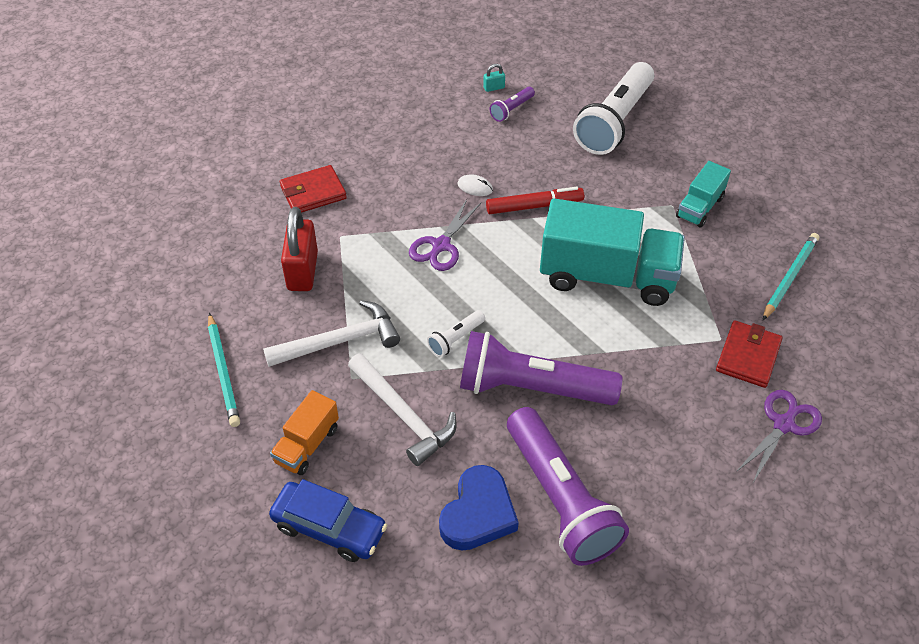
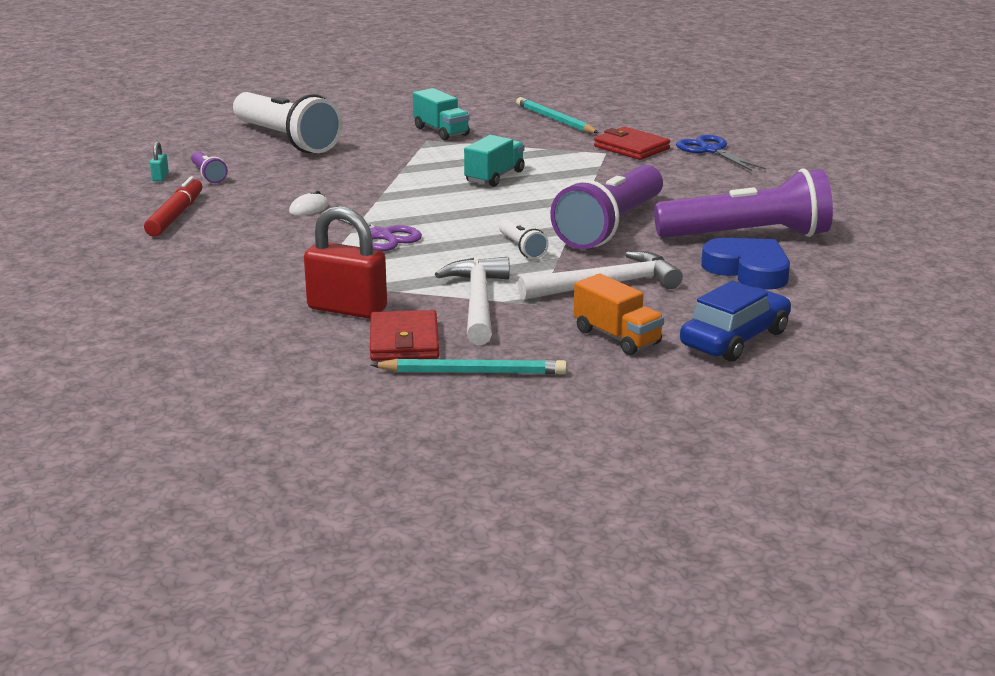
camera: 70 degrees left, 25 degrees down
red wallet [280,165,347,213] -> red wallet moved to [370,310,439,361]
red marker [486,187,584,214] -> red marker moved to [144,176,202,237]
turquoise truck [540,198,685,306] -> turquoise truck [464,135,525,187], size x0.50
purple scissors [736,390,822,483] -> blue scissors [676,135,766,171]

